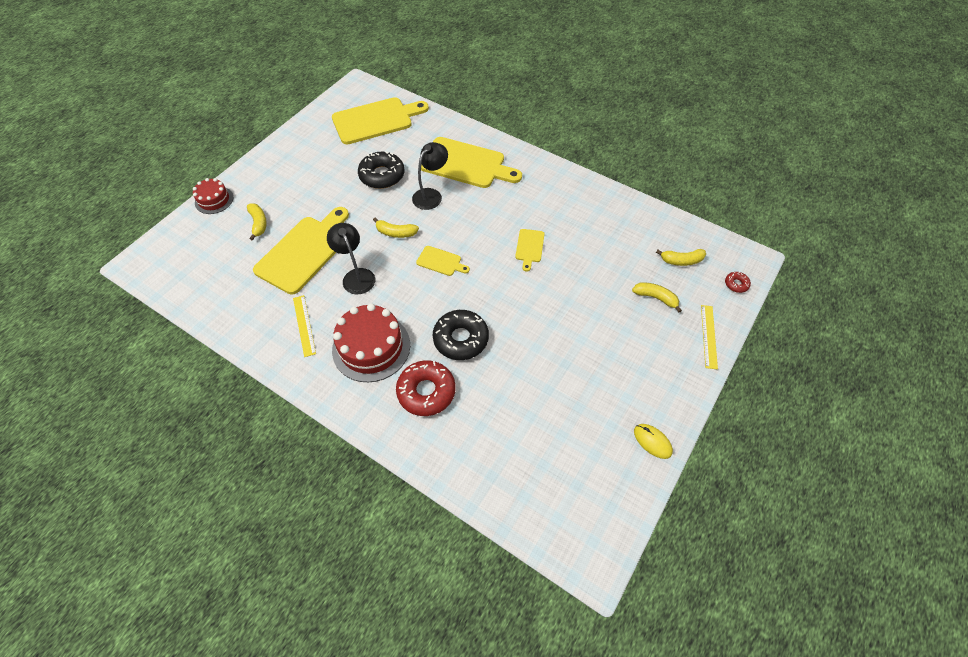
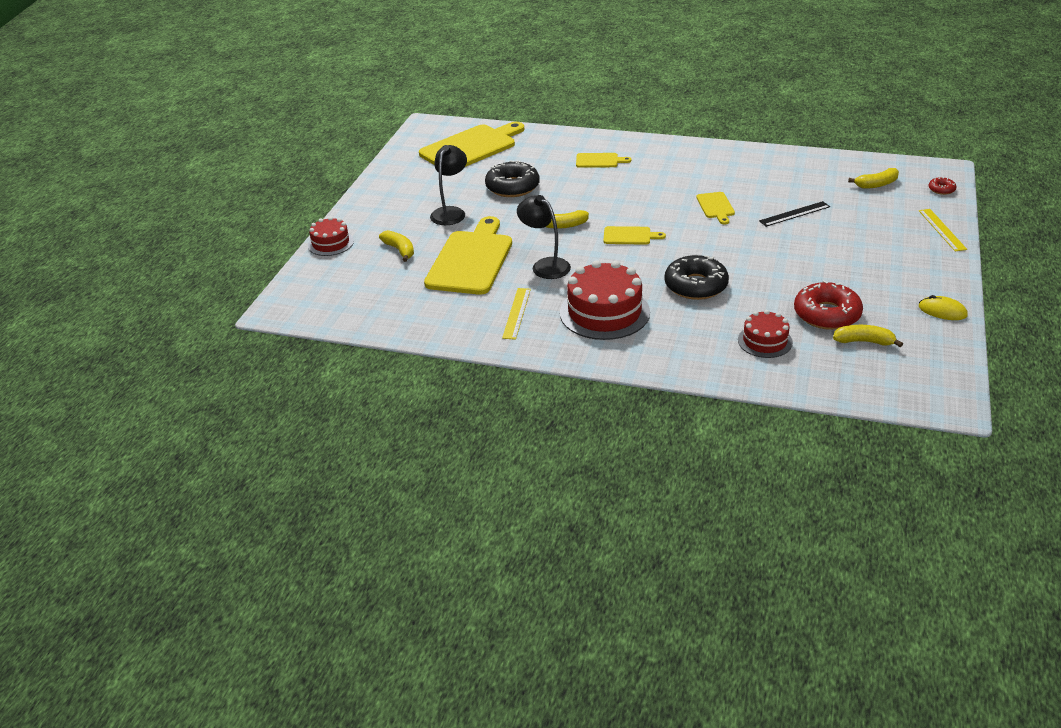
camera: 15 degrees left, 20 degrees down
yellow ruler [293,295,316,357] -> yellow ruler turned 45 degrees clockwise [502,288,531,340]
red donut [396,360,456,416] -> red donut moved to [794,280,863,330]
black lamp [412,142,448,210] -> black lamp moved to [430,145,467,225]
yellow cutting board [421,137,522,188] -> yellow cutting board [576,153,631,168], size x0.46
yellow banana [632,282,682,313] -> yellow banana moved to [833,325,903,347]
none -> red cake [738,310,793,358]
none -> black ruler [759,201,830,227]

